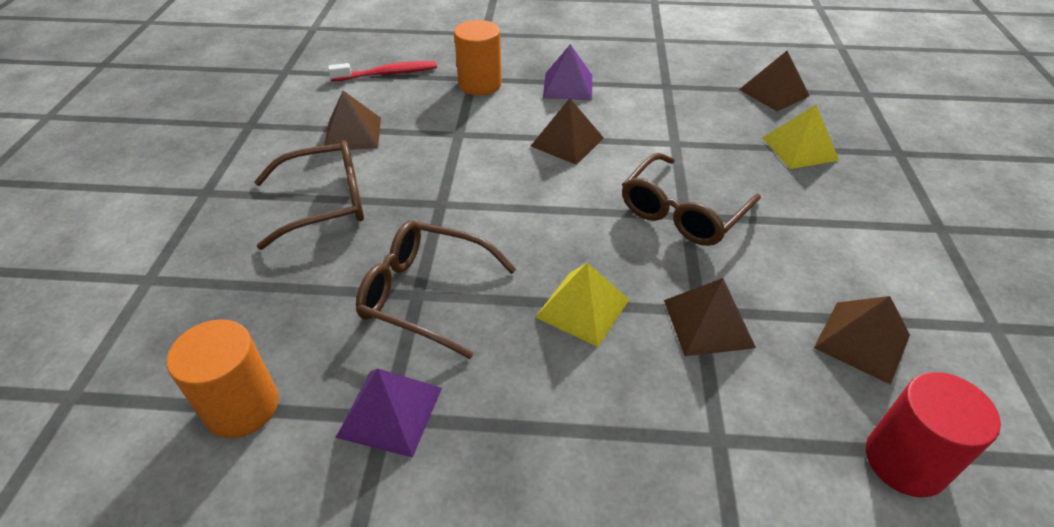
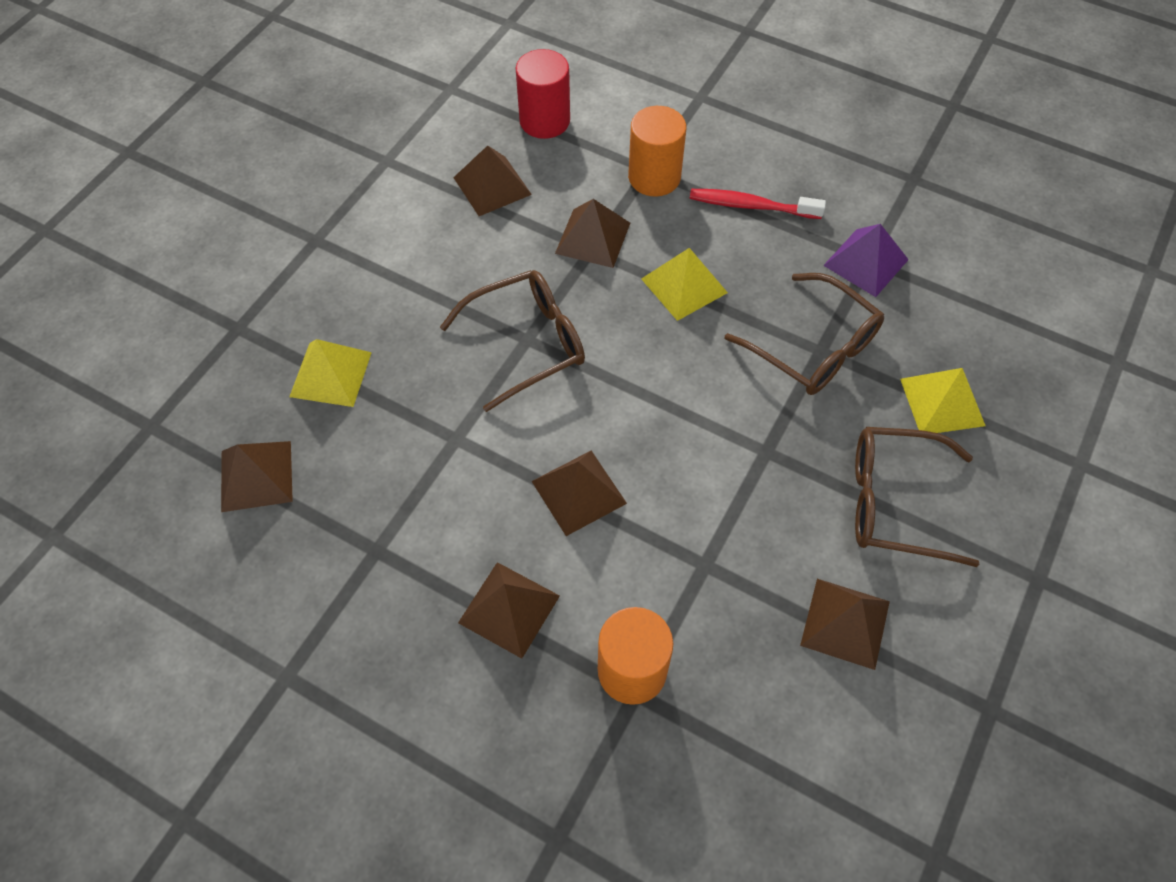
camera: 155 degrees left, 15 degrees up
orange cylinder [167,319,279,438] -> orange cylinder moved to [628,106,686,196]
red toothbrush [328,61,437,81] -> red toothbrush moved to [690,189,826,219]
purple pyramid [543,44,592,100] -> brown pyramid [458,562,560,659]
none -> yellow pyramid [900,368,985,433]

